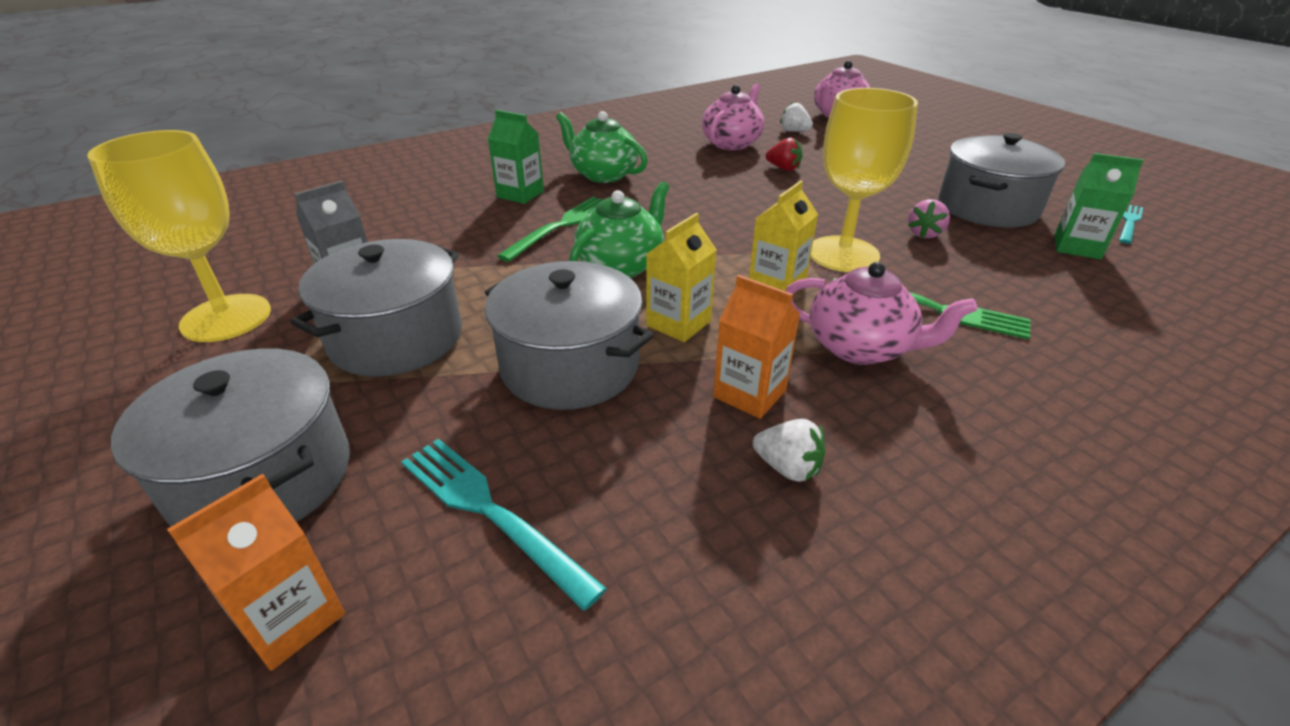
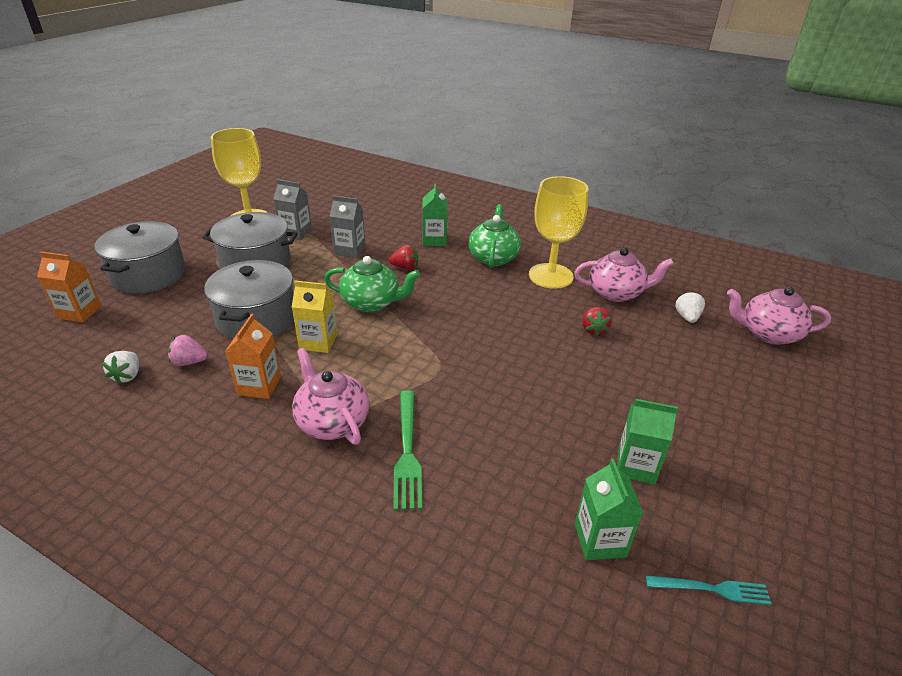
camera: 60 degrees right, 0 degrees up
turquoise fork [401,439,607,611] -> none
green fork [497,197,602,262] -> red strawberry [389,244,418,270]
yellow carton [749,180,818,293] -> none
white strawberry [753,419,825,482] -> white strawberry moved to [102,351,139,384]
pink teapot [786,262,978,365] -> pink teapot turned 150 degrees clockwise [292,348,369,445]
yellow goblet [810,88,918,272] -> yellow goblet moved to [529,176,588,289]
pink strawberry [908,199,950,238] -> pink strawberry moved to [168,335,208,366]
grey pot [939,133,1065,228] -> green carton [617,399,678,485]
none -> grey carton [330,195,365,258]

